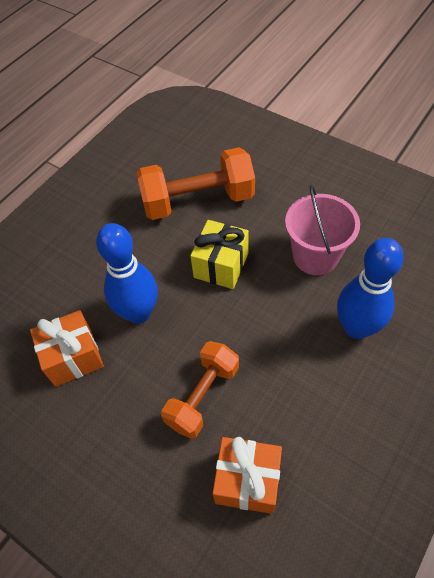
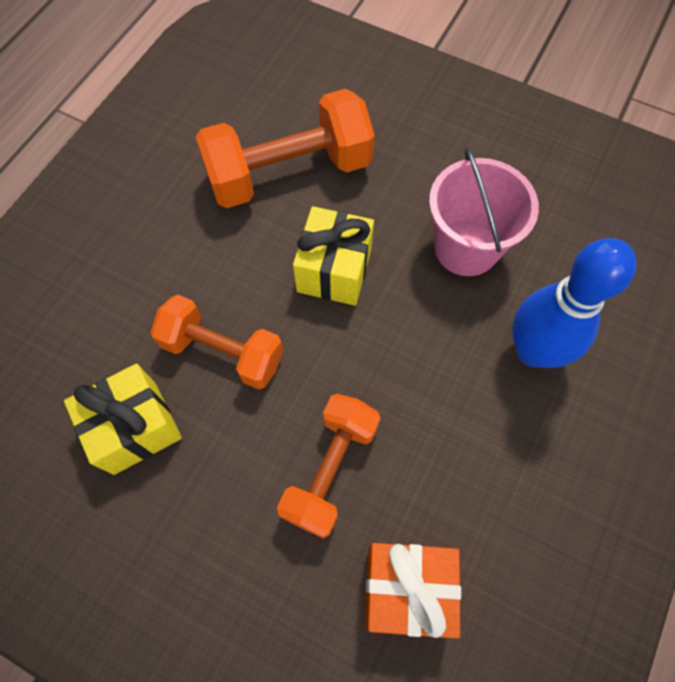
camera: 10 degrees left, 10 degrees up
orange gift [30,310,104,387] -> yellow gift [64,364,182,475]
blue bowling pin [96,223,158,324] -> orange dumbbell [150,295,283,390]

